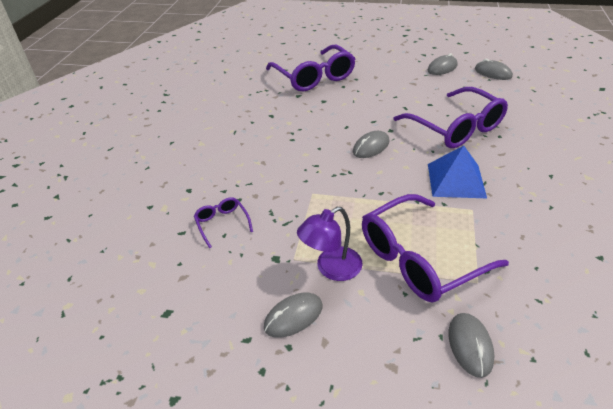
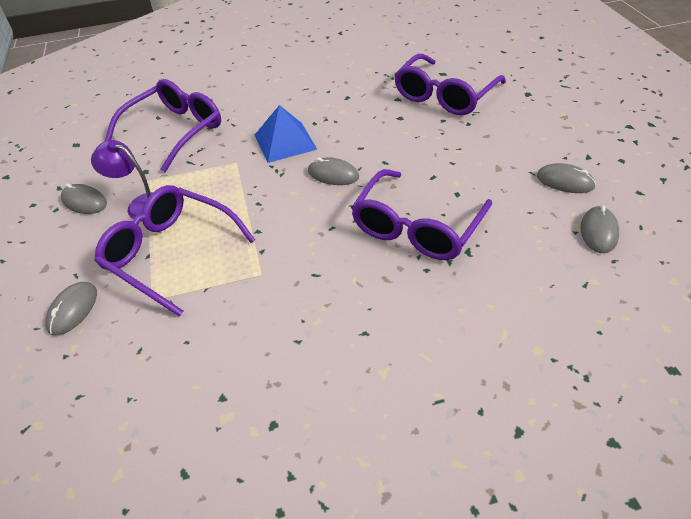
camera: 65 degrees right, 5 degrees up
purple glasses [194,197,253,248] -> purple glasses [105,79,221,172], size x2.21
blue pyramid [428,146,487,198] -> blue pyramid moved to [255,105,317,163]
grey mouse [449,313,495,378] -> grey mouse turned 45 degrees counterclockwise [45,282,97,336]

